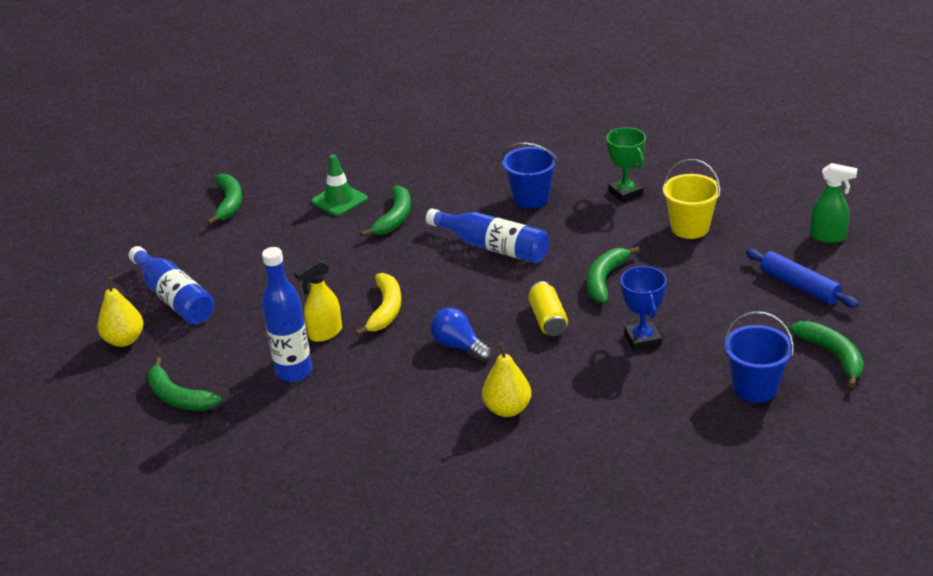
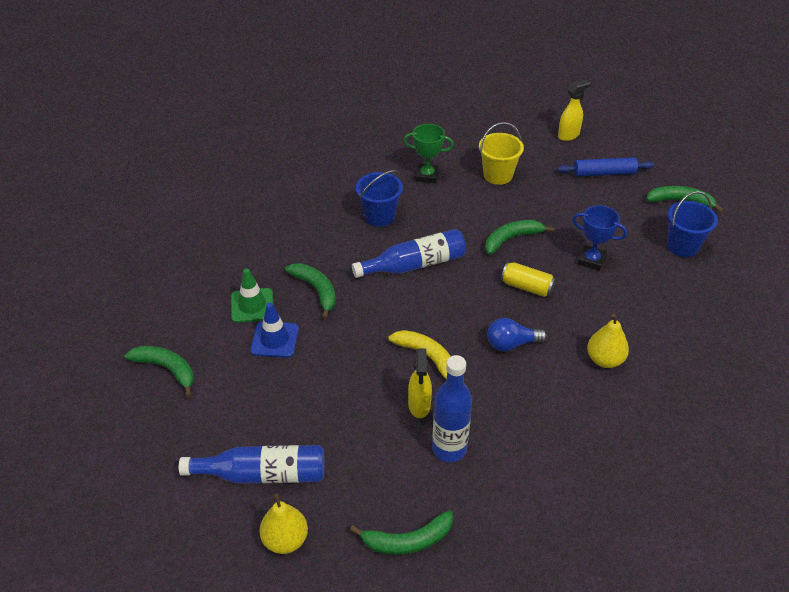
camera: 55 degrees left, 10 degrees up
green banana [587,246,640,303] -> green banana turned 90 degrees clockwise [485,220,555,255]
green spray bottle [810,163,858,243] -> yellow spray bottle [558,80,590,141]
none -> blue traffic cone [250,303,299,358]

